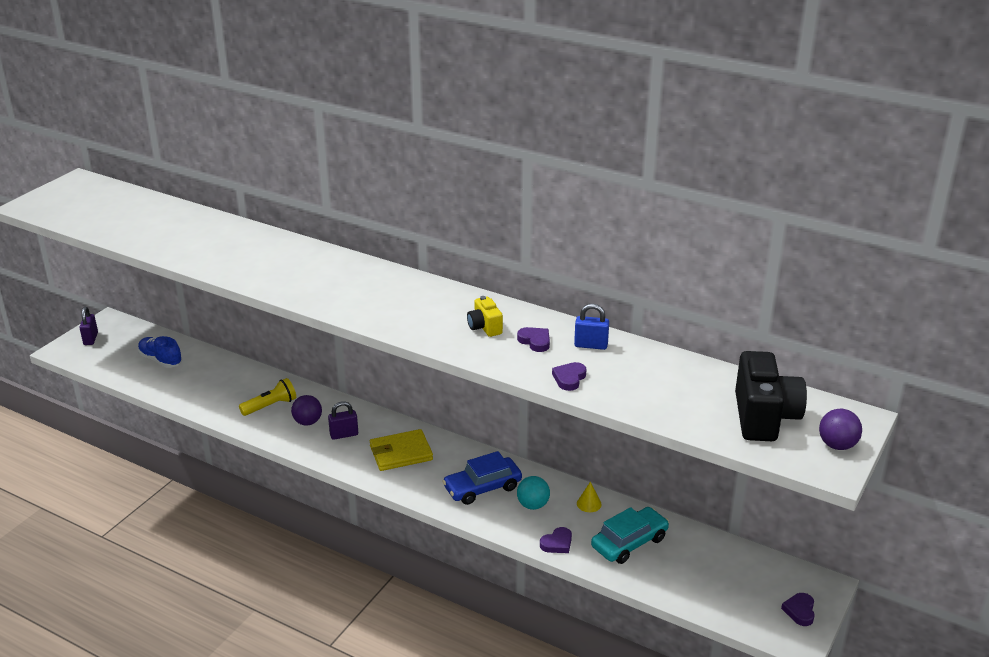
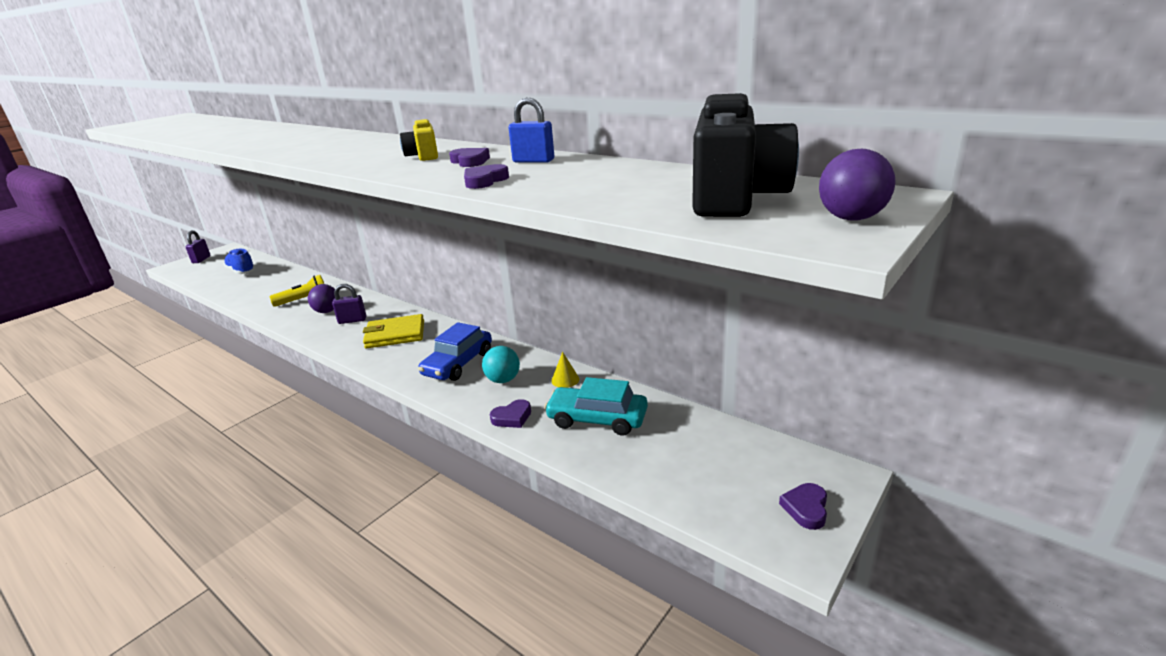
camera: 10 degrees right, 5 degrees down
blue car [442,451,522,505] -> blue car turned 45 degrees counterclockwise [418,322,492,381]
turquoise car [591,507,669,564] -> turquoise car turned 135 degrees counterclockwise [544,377,648,436]

